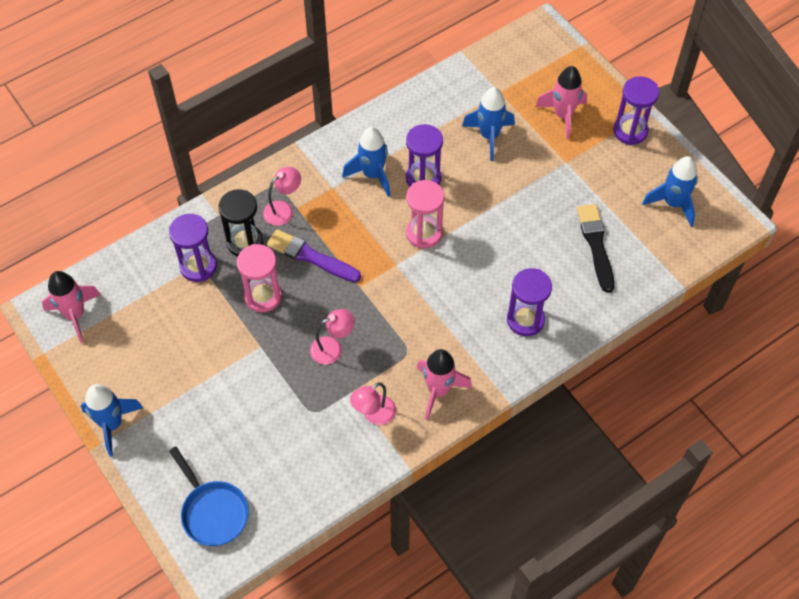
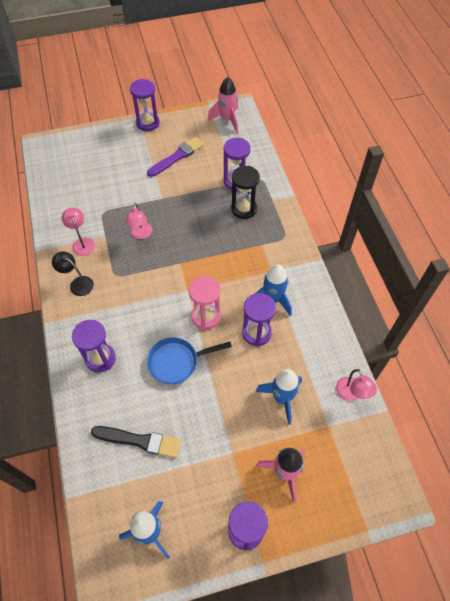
camera: 110 degrees right, 0 degrees up
blue rocket [81,384,143,457] -> purple hourglass [130,79,160,131]
blue pan [169,446,249,546] -> blue pan moved to [147,337,232,384]
pink hourglass [237,244,282,312] -> none
pink lamp [263,167,301,226] -> pink lamp moved to [336,369,377,401]
purple brush [267,229,361,282] -> purple brush moved to [147,137,204,177]
pink rocket [417,349,472,420] -> black lamp [52,251,94,296]

